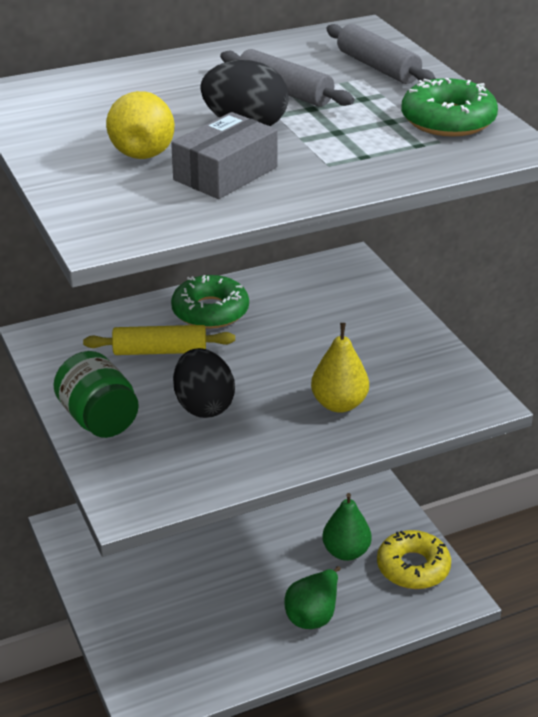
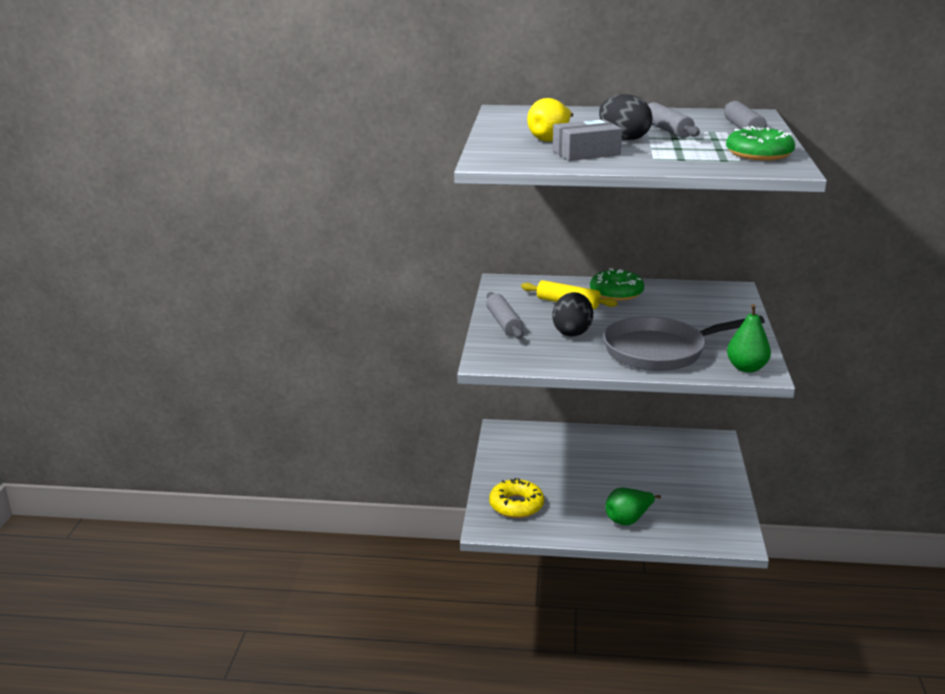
camera: 30 degrees right, 10 degrees down
green jar [53,351,139,438] -> grey rolling pin [486,292,523,339]
yellow pear [311,323,369,413] -> grey pan [603,316,765,371]
green pear [322,493,372,561] -> green pear moved to [727,304,771,373]
yellow donut [377,530,451,589] -> yellow donut moved to [489,478,544,518]

